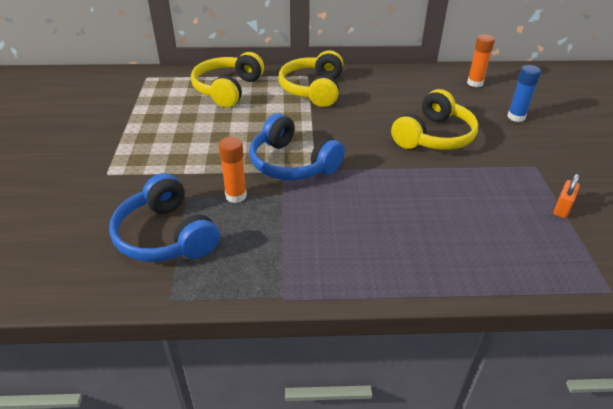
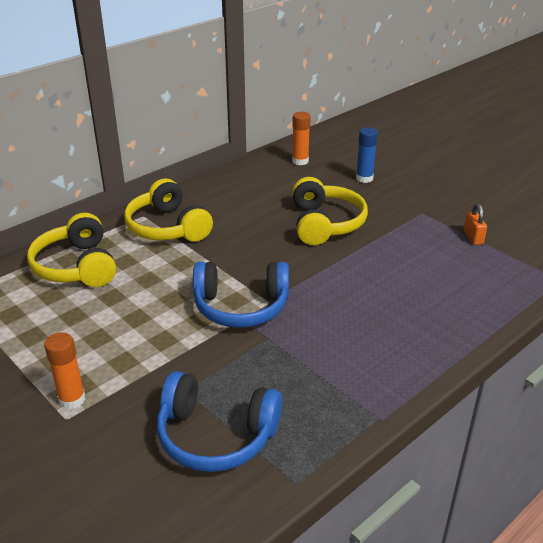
camera: 40 degrees left, 5 degrees down
orange glue stick [219,137,247,203] -> orange glue stick moved to [44,332,85,409]

